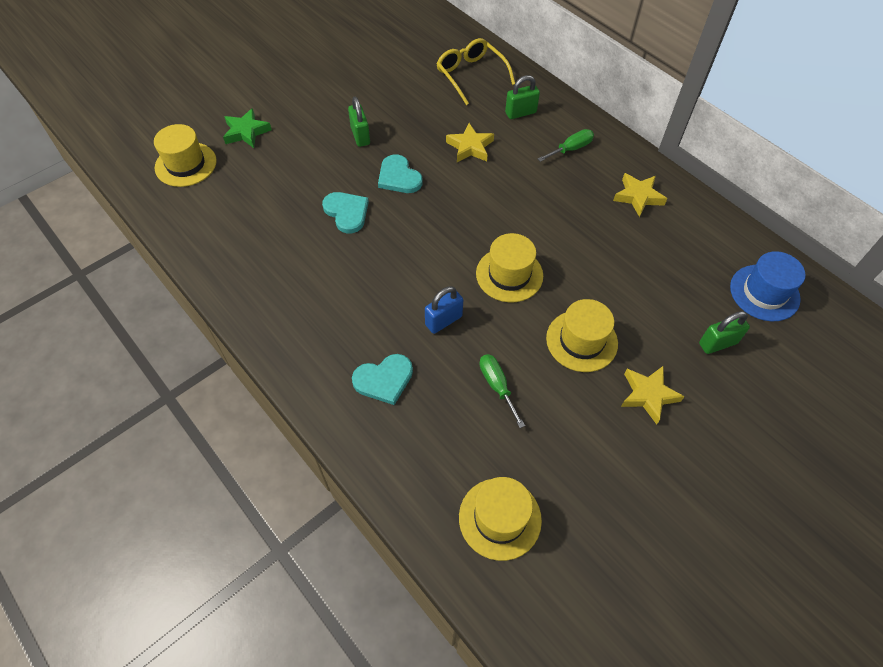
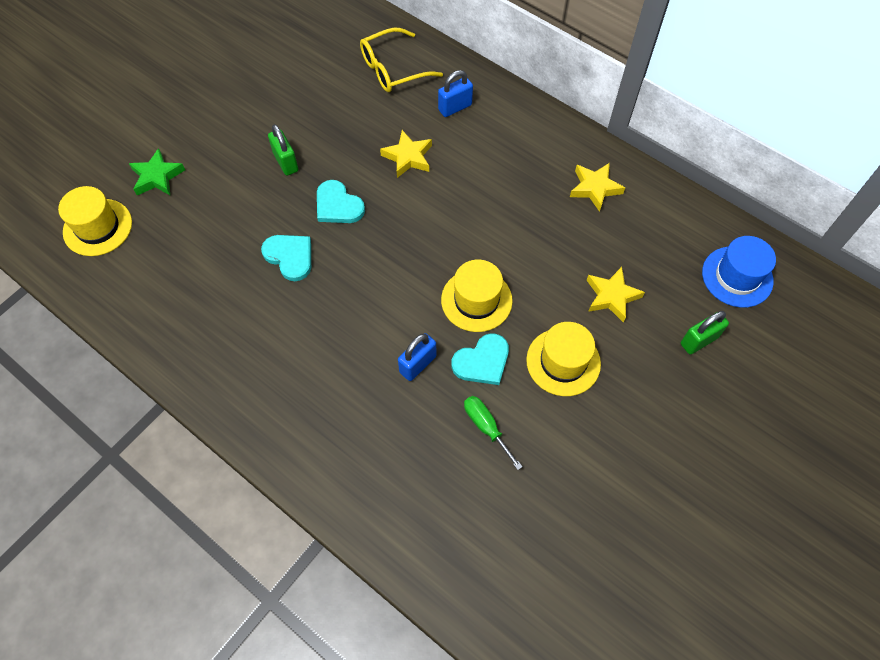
camera: 10 degrees left, 5 degrees up
turquoise heart [352,354,413,405] -> turquoise heart moved to [451,333,509,385]
yellow glasses [436,38,515,105] -> yellow glasses turned 75 degrees counterclockwise [360,28,443,92]
yellow hat [459,477,542,561] -> none
green padlock [505,75,540,119] -> blue padlock [438,70,473,117]
green screwdriver [538,129,594,162] -> none
yellow star [621,366,685,425] -> yellow star moved to [587,267,645,323]

